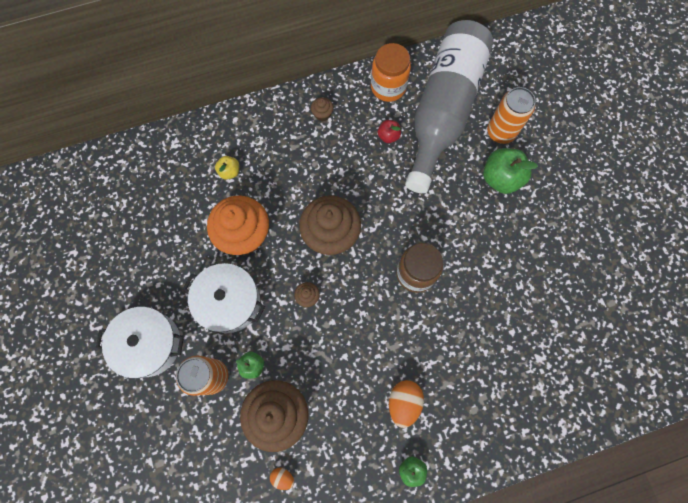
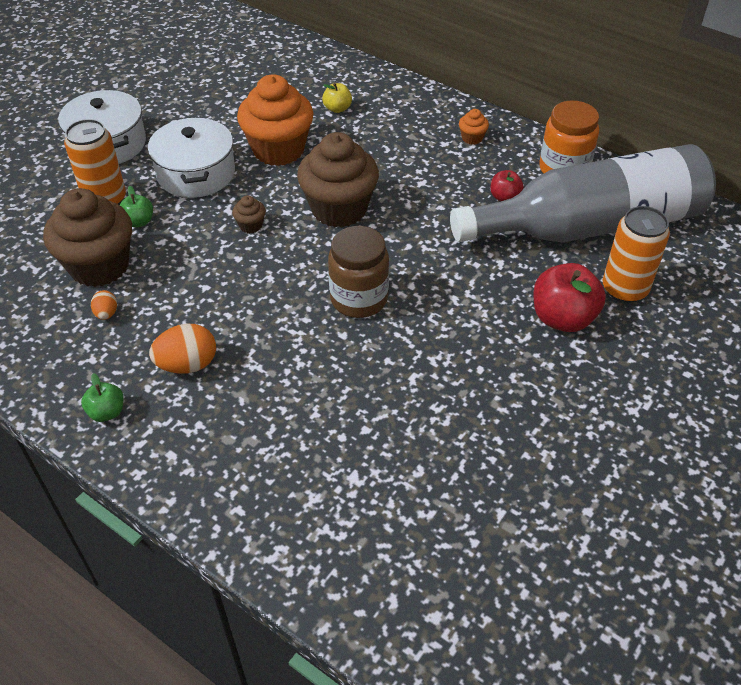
camera: 55 degrees right, 25 degrees down
orange egg [270,468,294,490] -> orange egg moved to [91,290,117,320]
brown cupcake [311,97,333,121] -> orange cupcake [459,109,489,145]
green apple [483,148,538,194] -> red apple [533,263,606,332]

